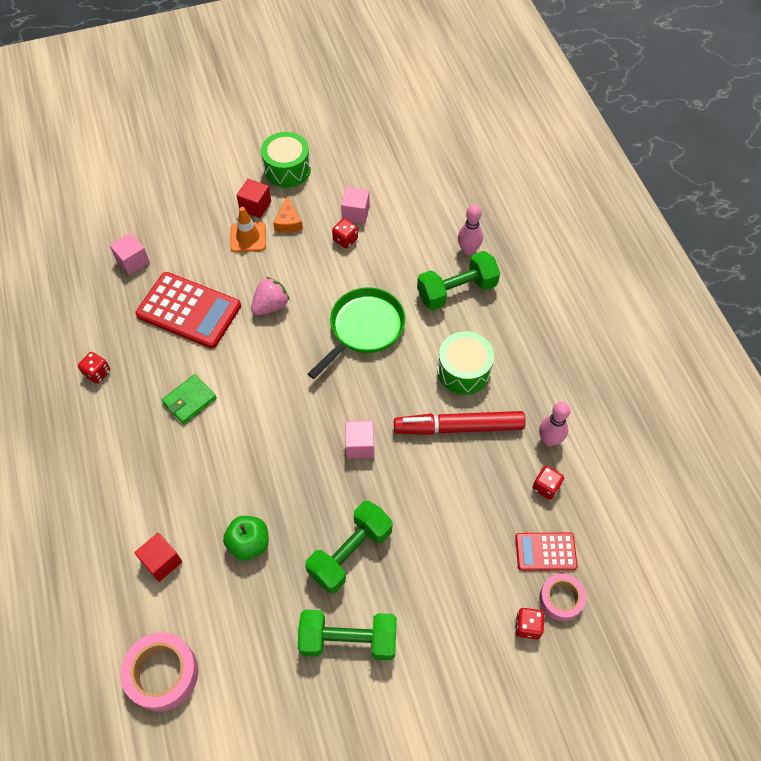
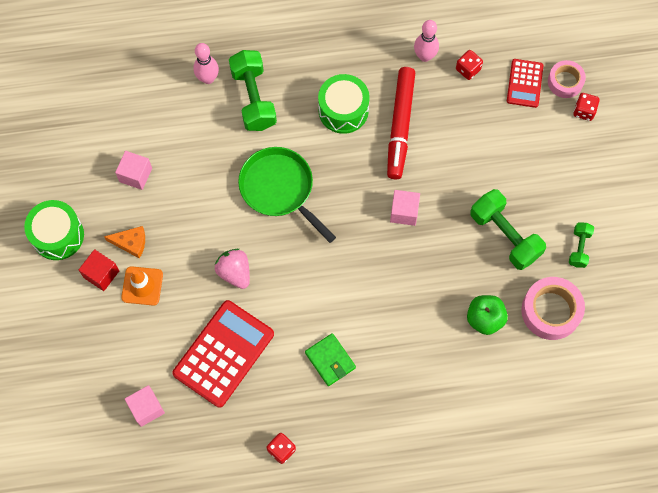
camera: 80 degrees left, 10 degrees up
pink tape [121,632,198,712] -> pink tape moved to [521,277,585,340]
red cube [134,533,182,582] -> none
green dumbbell [298,610,397,660] -> green dumbbell [569,223,594,268], size x0.54
red dice [332,218,358,249] -> none

